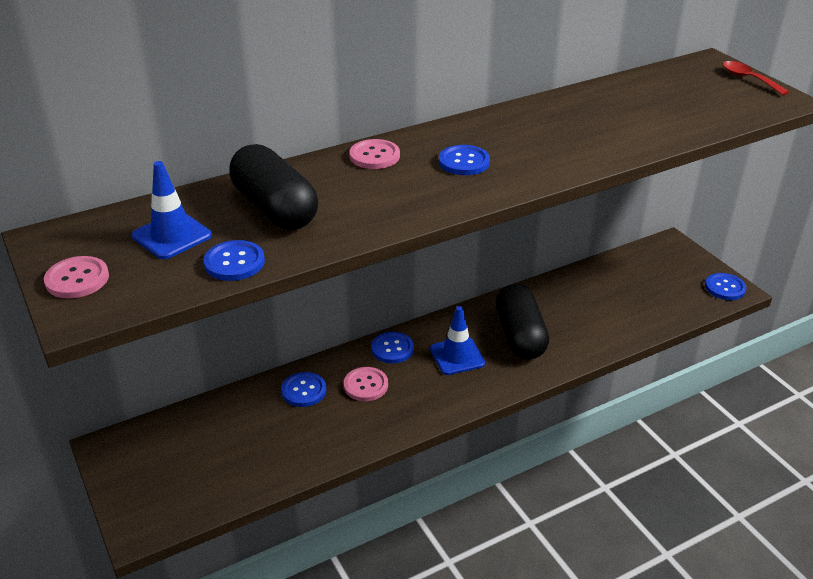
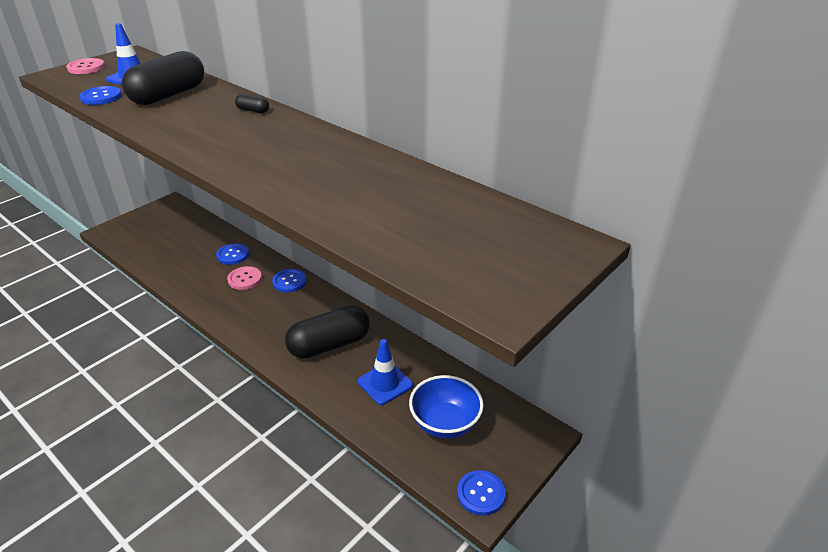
camera: 70 degrees right, 0 degrees up
pink button [349,139,400,169] -> black capsule [235,94,269,113]
blue traffic cone [430,306,485,375] -> blue traffic cone moved to [358,339,413,405]
blue button [439,145,490,175] -> none
red spoon [723,61,789,95] -> none
none -> blue bowl [409,375,484,439]

